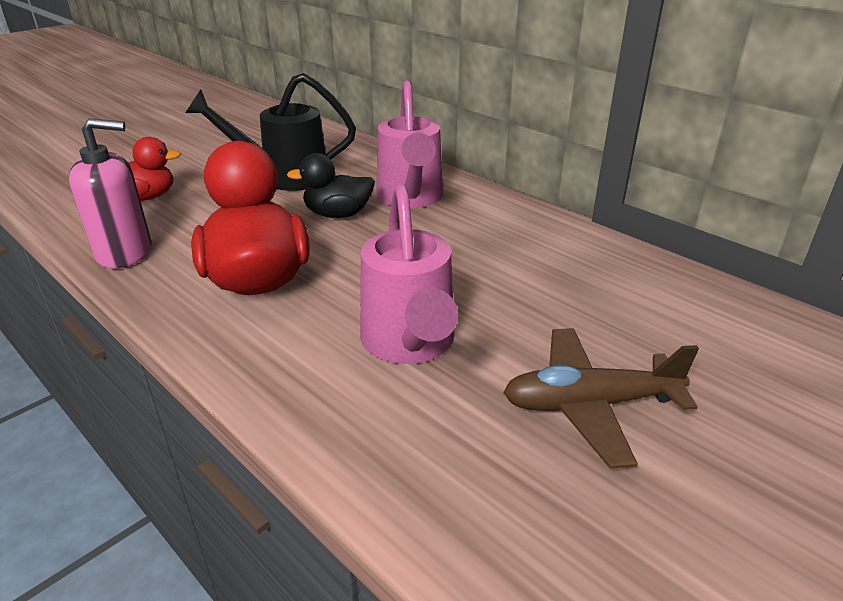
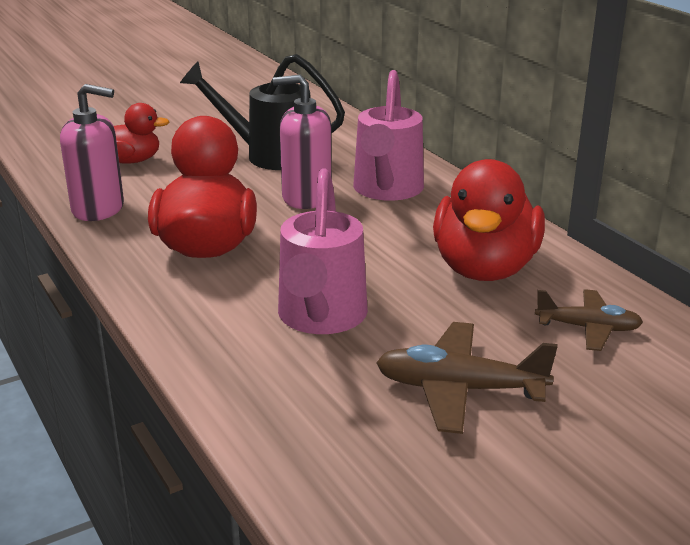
camera: 15 degrees right, 5 degrees down
black duck [287,153,375,218] -> pink soap dispenser [273,74,332,209]
none -> red duck [433,159,545,281]
none -> brown plane [535,289,643,351]

